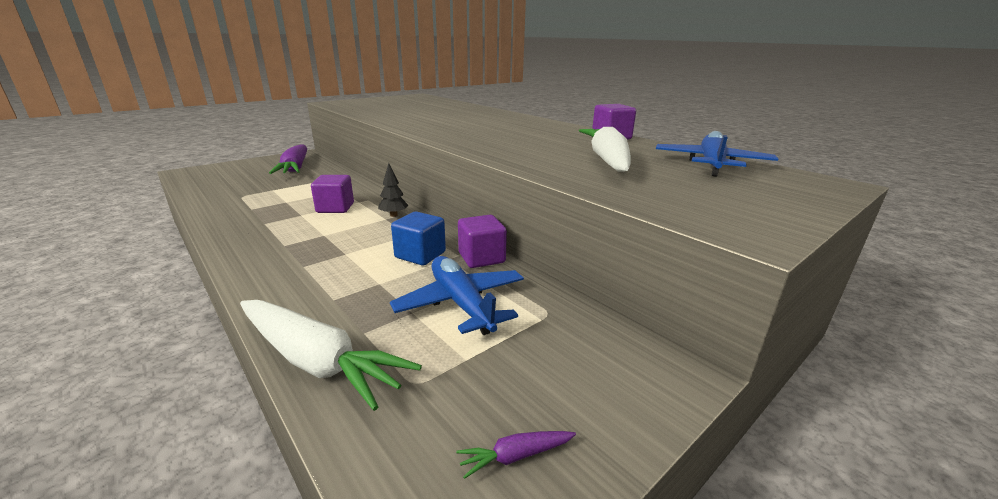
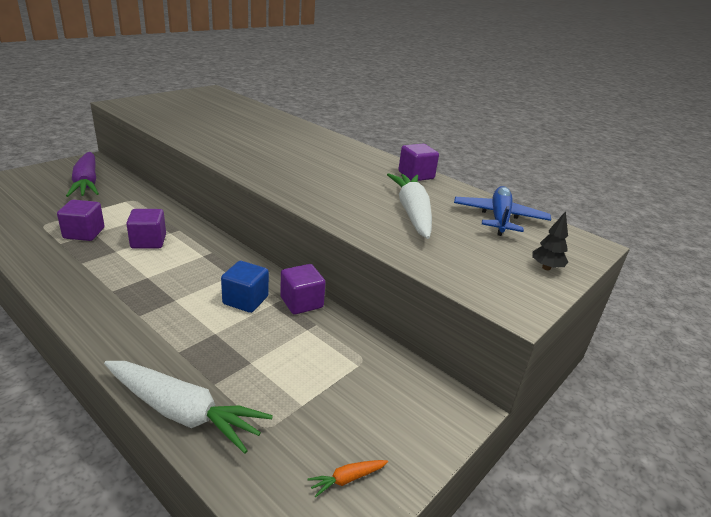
camera: 10 degrees left, 5 degrees up
black tree [378,163,408,217] -> black tree moved to [532,211,568,270]
blue plane [390,256,524,335] -> none
purple carrot [456,431,576,479] -> orange carrot [307,460,388,498]
none -> purple cube [57,200,105,241]

